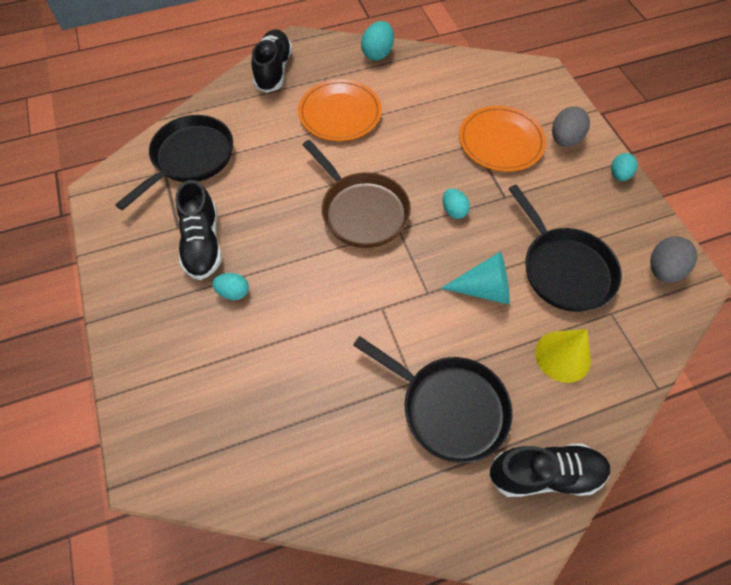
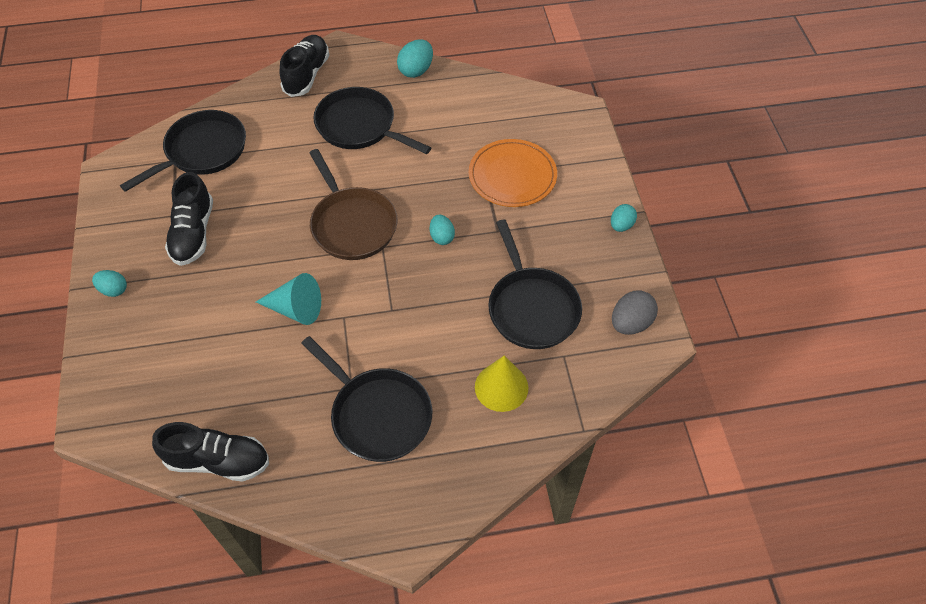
camera: 10 degrees right, 5 degrees down
turquoise egg [212,273,249,300] -> turquoise egg moved to [92,270,127,297]
orange plate [298,79,382,141] -> black pan [313,87,431,154]
turquoise cone [441,252,510,305] -> turquoise cone moved to [256,273,321,325]
black shoe [489,443,610,497] -> black shoe moved to [152,422,269,482]
grey egg [552,107,590,147] -> none

